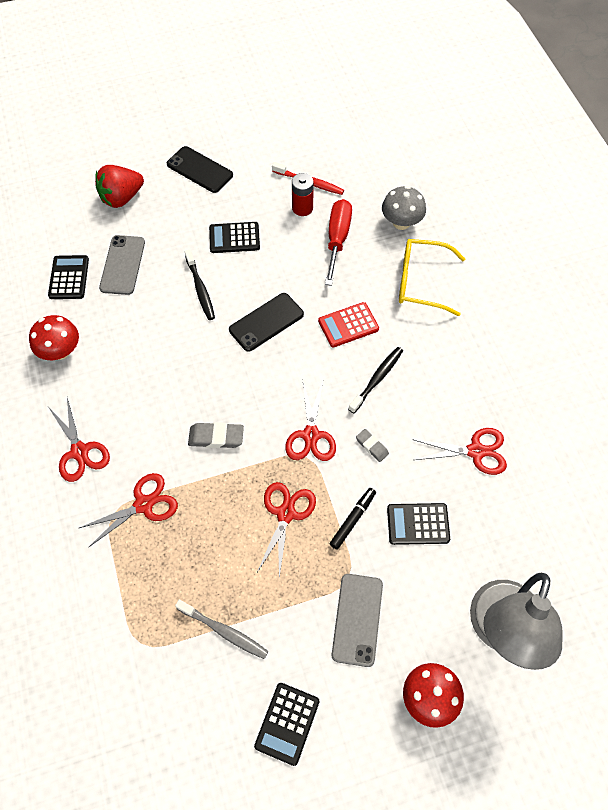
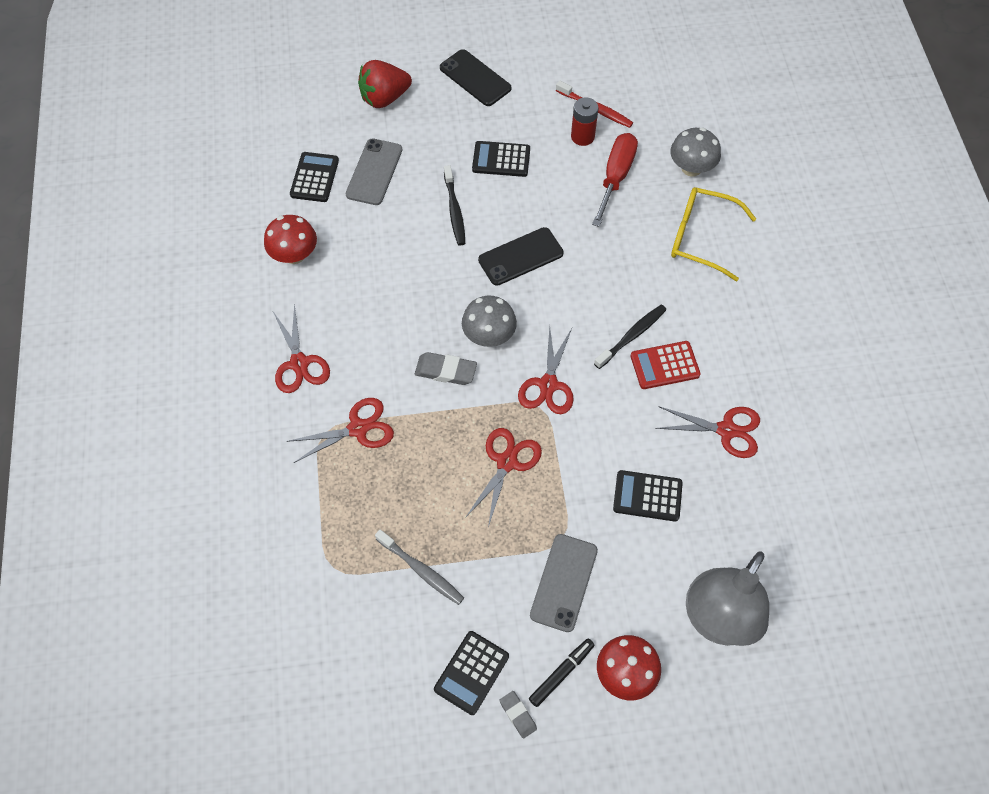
camera: 10 degrees right, 0 degrees up
red calculator [318,302,379,347] -> red calculator moved to [631,341,701,389]
black marker [330,488,376,550] -> black marker moved to [529,639,595,707]
grey eraser [356,429,389,462] -> grey eraser moved to [499,691,537,739]
none -> grey mushroom [462,296,517,347]

